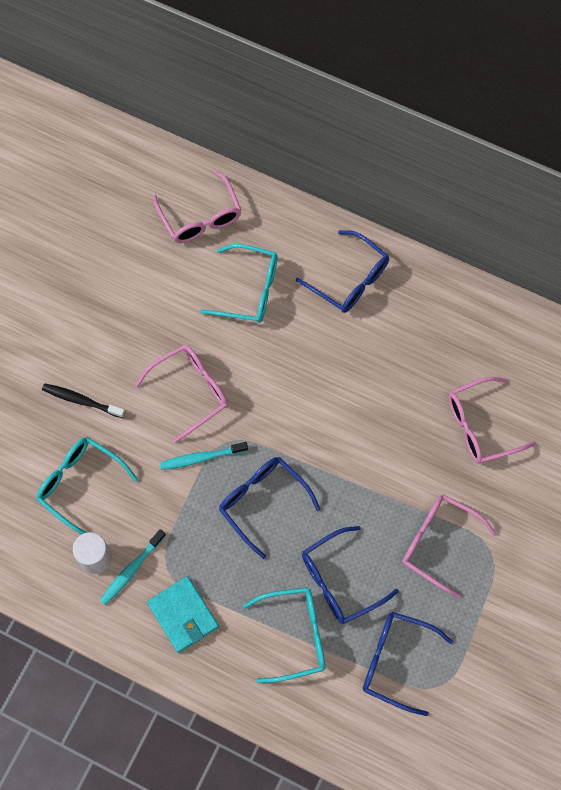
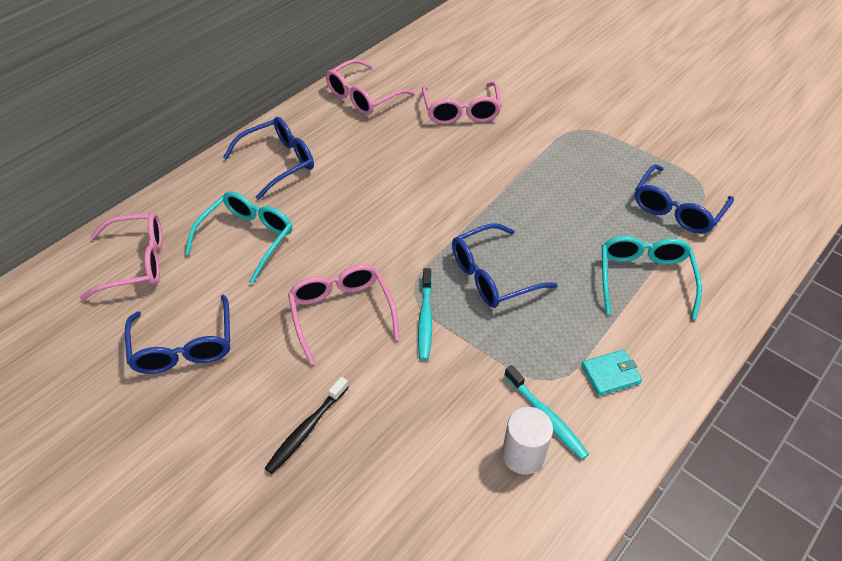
camera: 75 degrees left, 20 degrees down
turquoise glasses [37,437,138,534] -> none
turquoise wallet [147,576,219,653] -> turquoise wallet [581,350,642,396], size x0.66
blue glasses [302,526,399,624] -> blue glasses moved to [125,295,230,374]
pink glasses [402,495,496,598] -> pink glasses moved to [326,59,415,115]

